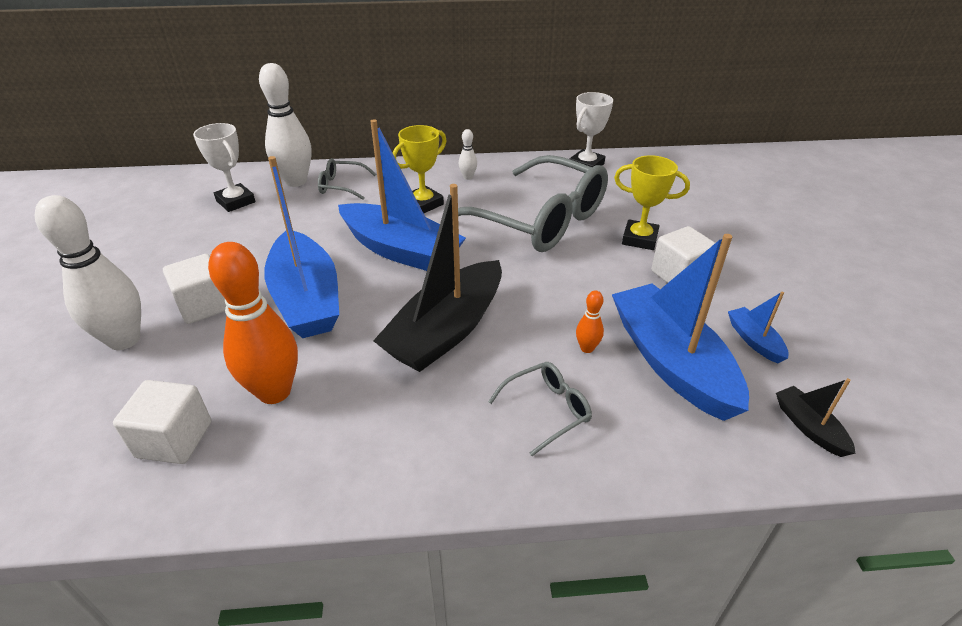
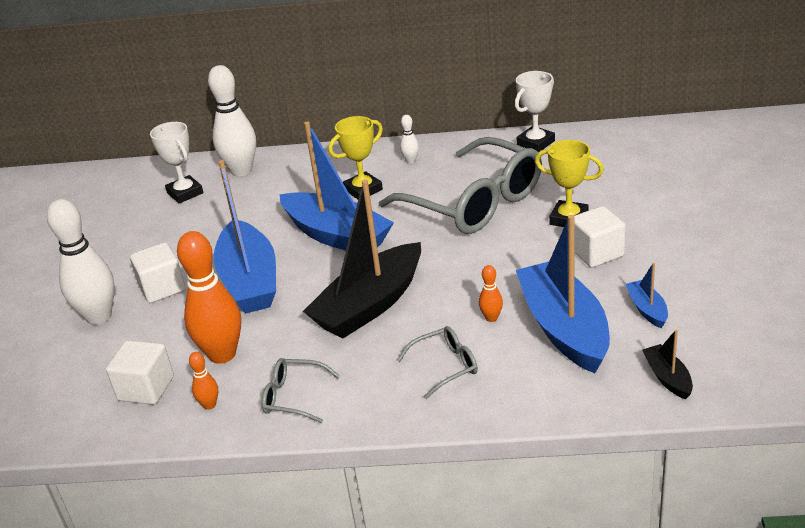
camera: 10 degrees right, 5 degrees down
grey glasses [318,158,376,200] -> grey glasses moved to [262,358,340,423]
none -> orange bowling pin [189,352,218,410]

